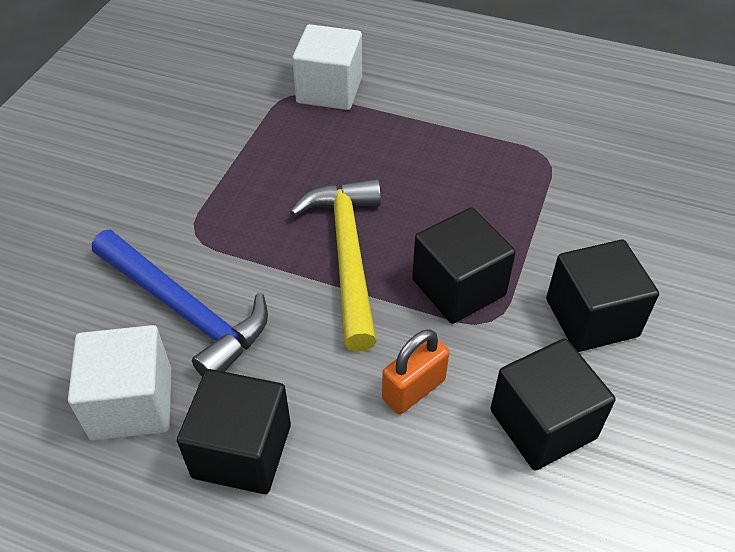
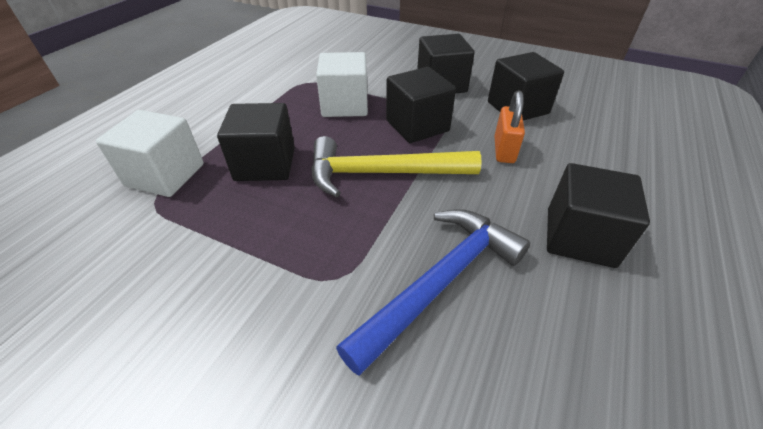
camera: 85 degrees left, 5 degrees down
white cube [68,325,171,441] -> white cube moved to [316,52,368,117]
orange padlock [382,329,449,414] -> orange padlock turned 45 degrees clockwise [494,91,525,163]
none -> black cube [217,103,295,181]

